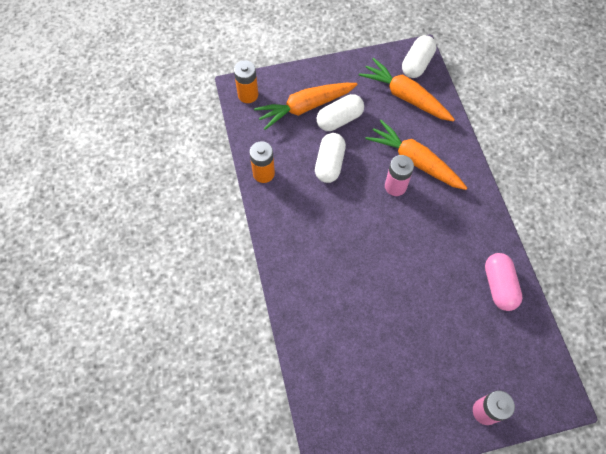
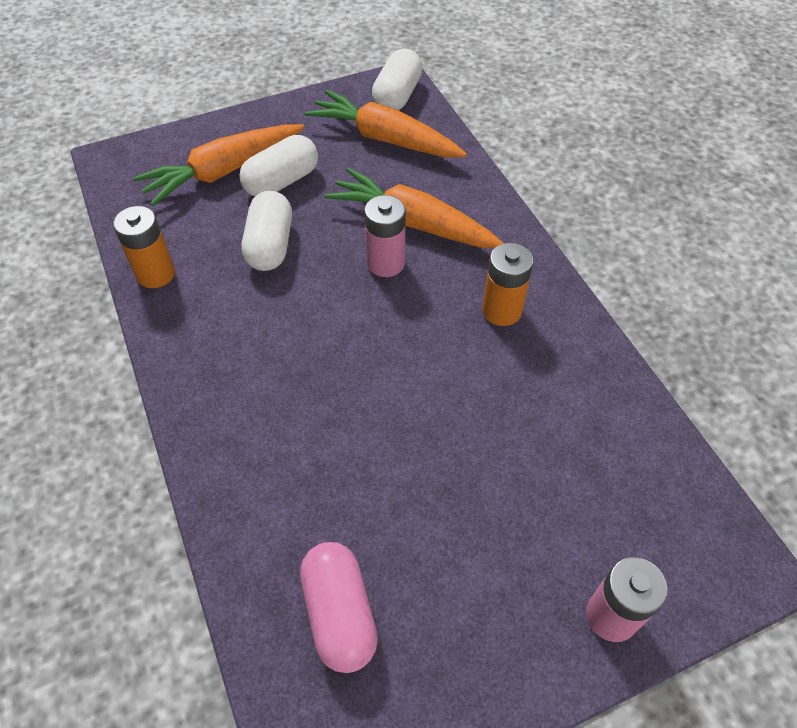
camera: 10 degrees left, 10 degrees down
orange battery [234,61,258,103] -> orange battery moved to [482,243,533,326]
pink capsule [485,253,522,311] -> pink capsule moved to [300,542,378,673]

